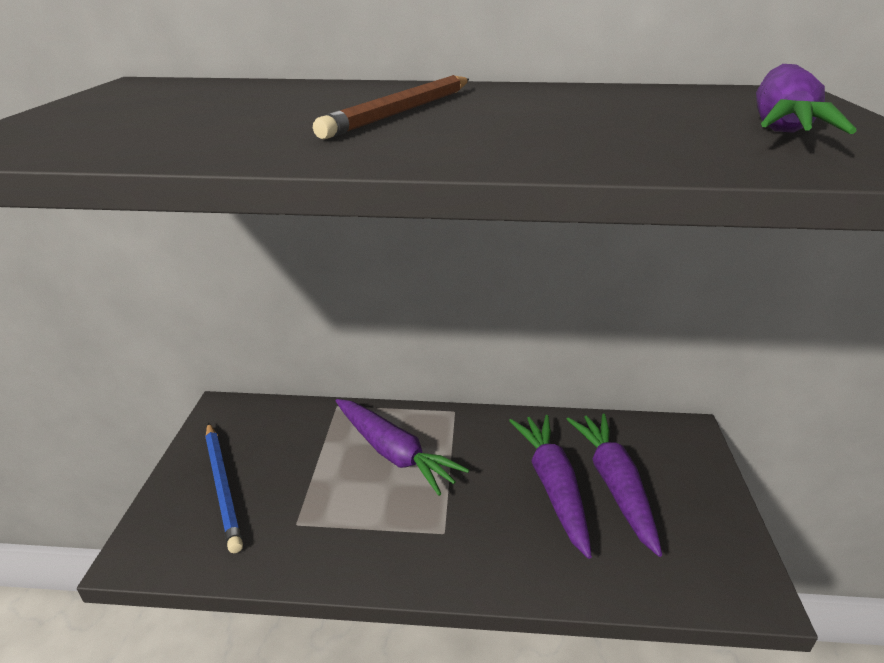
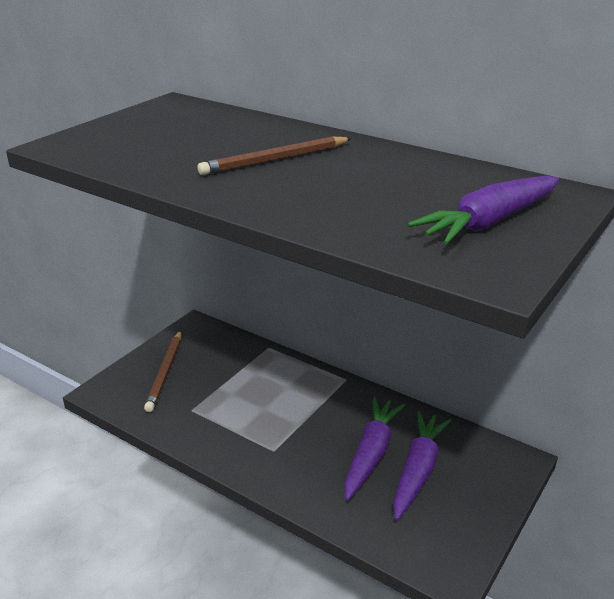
camera: 30 degrees right, 0 degrees up
blue pencil [205,423,243,553] -> brown pencil [144,330,181,412]
purple carrot [336,399,469,496] -> none

